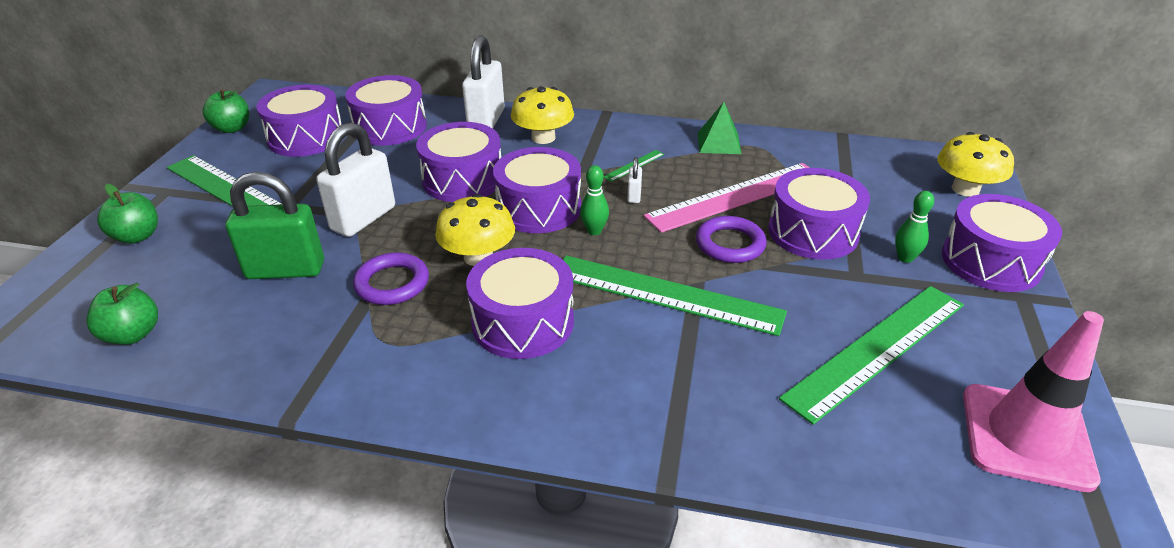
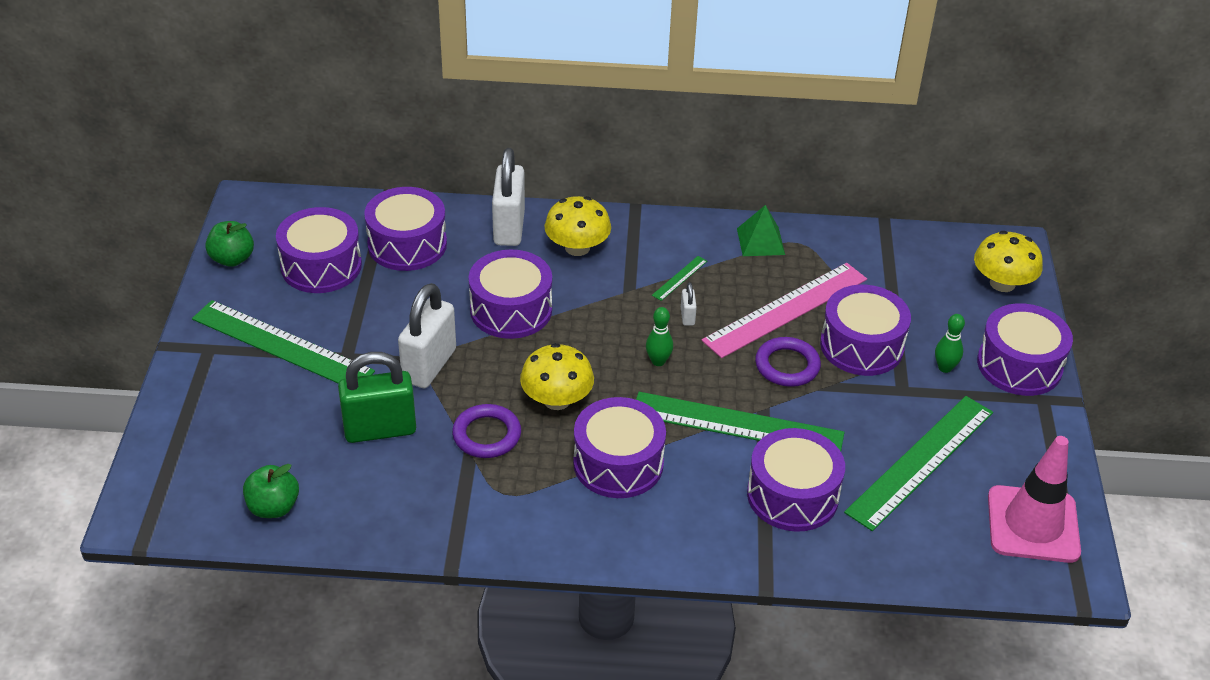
camera: 10 degrees left, 5 degrees up
green apple [97,184,158,244] -> none
purple drum [493,147,581,233] -> purple drum moved to [747,428,845,532]

